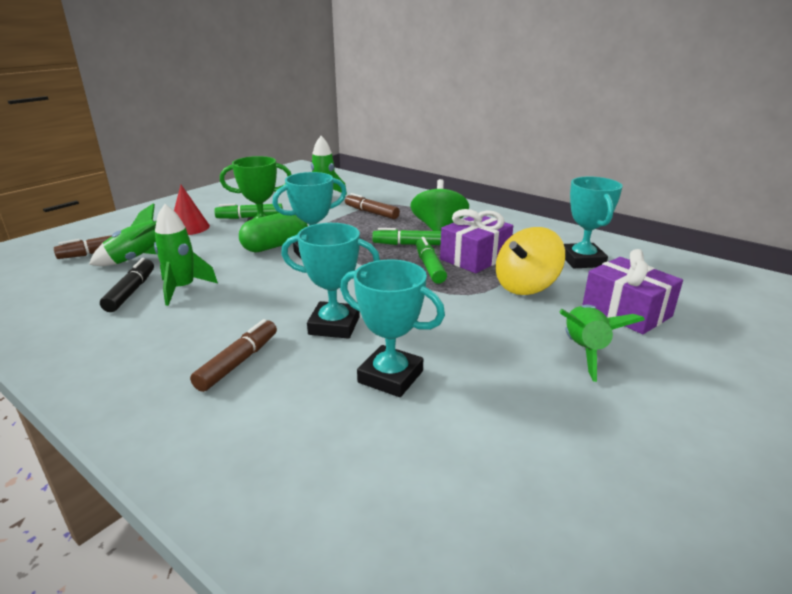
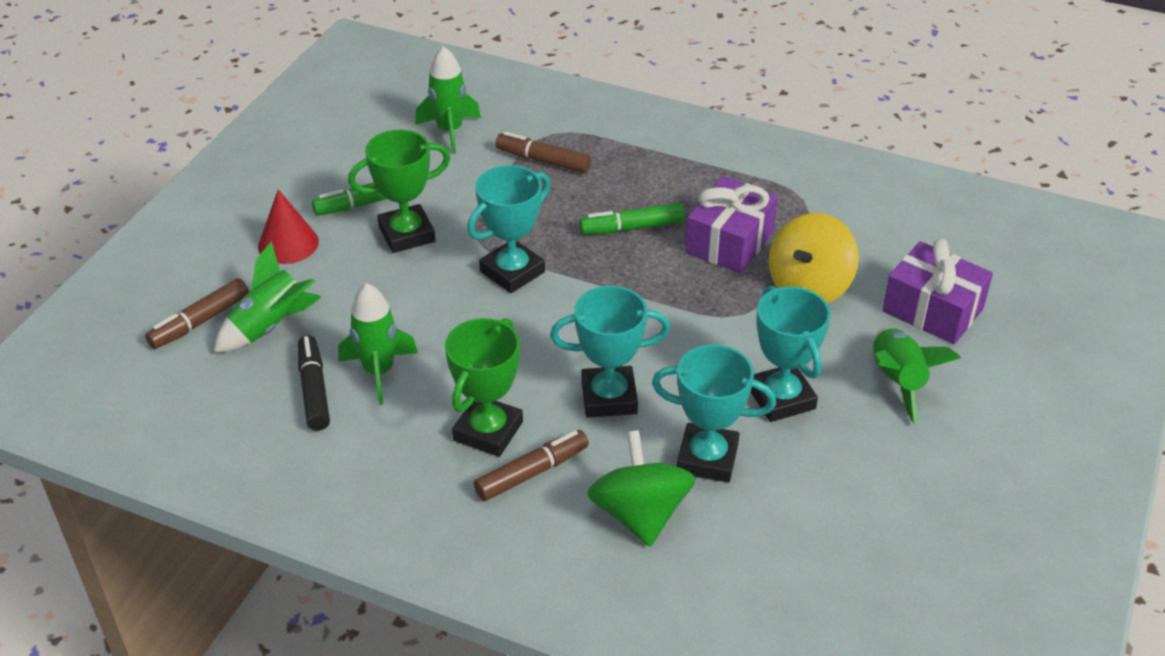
camera: 15 degrees left, 15 degrees up
brown marker [190,319,277,392] -> brown marker turned 45 degrees clockwise [474,430,589,501]
green capsule [239,213,308,252] -> none
green spinning top [410,179,469,231] -> green spinning top moved to [587,430,696,547]
green marker [416,237,447,284] -> none
turquoise trophy [564,177,623,268] -> turquoise trophy moved to [751,286,831,422]
none -> green trophy [445,318,523,457]

